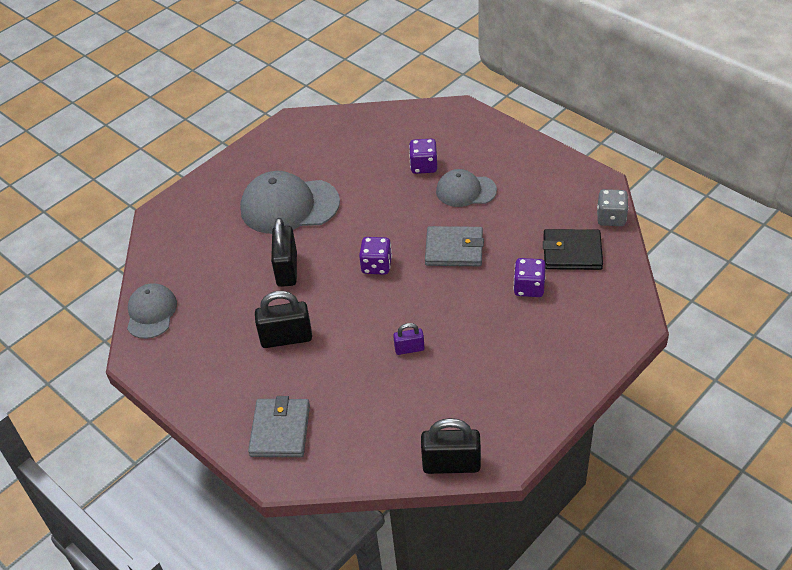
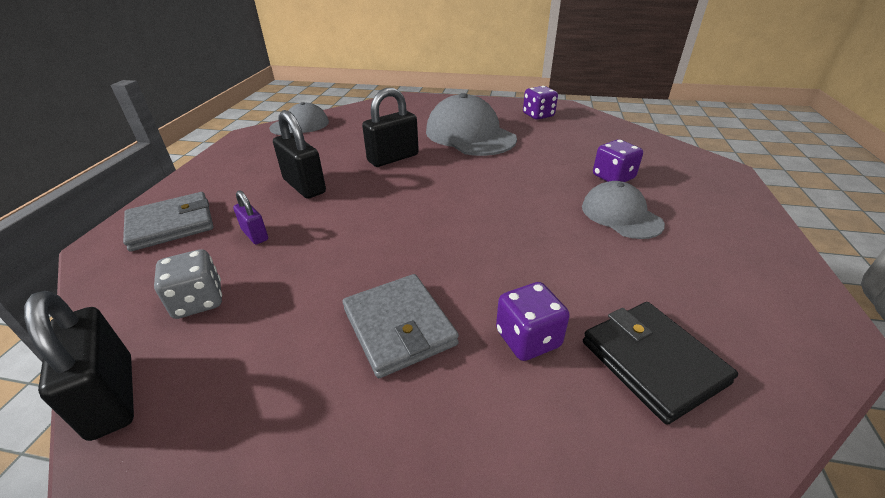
camera: 55 degrees right, 10 degrees down
purple dice [359,237,392,275] -> purple dice moved to [523,86,558,120]
purple padlock [393,323,424,355] -> purple padlock moved to [233,190,268,244]
grey wallet [425,226,484,266] -> grey wallet moved to [343,274,459,378]
grey dice [597,189,629,226] -> grey dice moved to [154,249,222,319]

